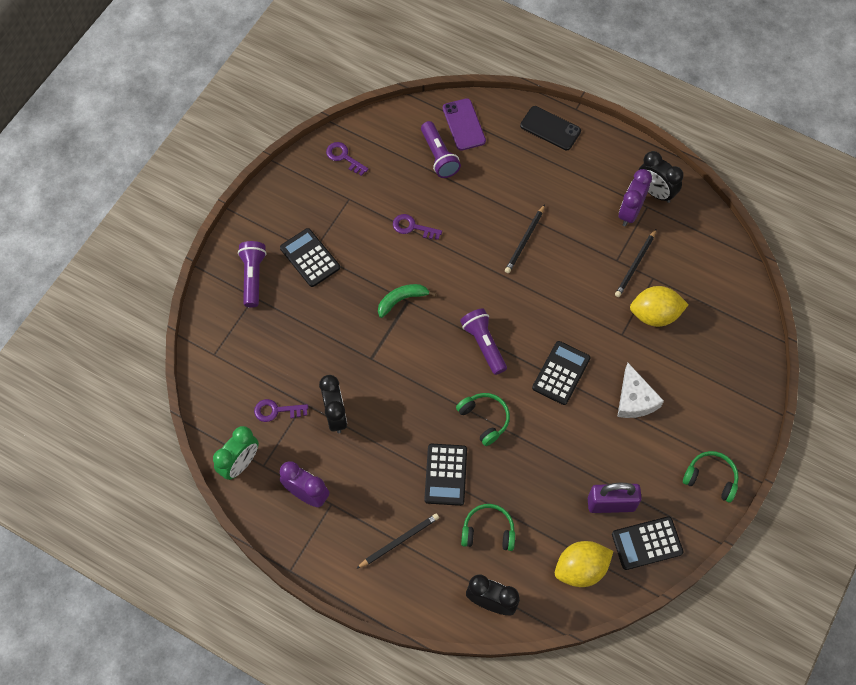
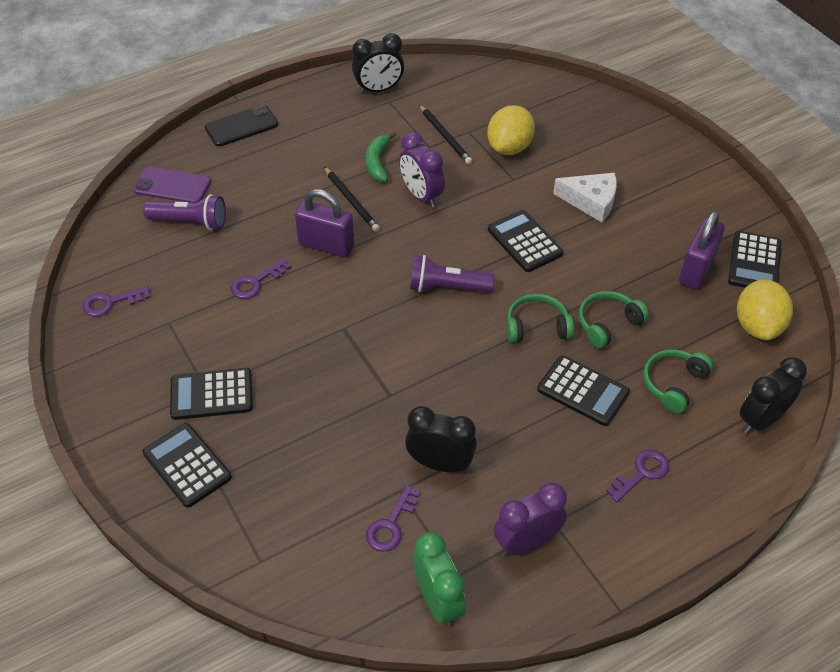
camera: 60 degrees left, 15 degrees down
purple flashlight [238,241,267,307] -> black calculator [143,423,232,508]
black pencil [356,513,439,569] -> purple key [606,450,670,502]
green banana [378,284,436,318] -> green banana moved to [366,132,396,182]
purple clock [619,169,652,226] -> purple clock moved to [399,132,445,208]
green headphones [683,451,739,503] -> green headphones moved to [579,291,649,348]
none -> purple padlock [295,189,354,257]

